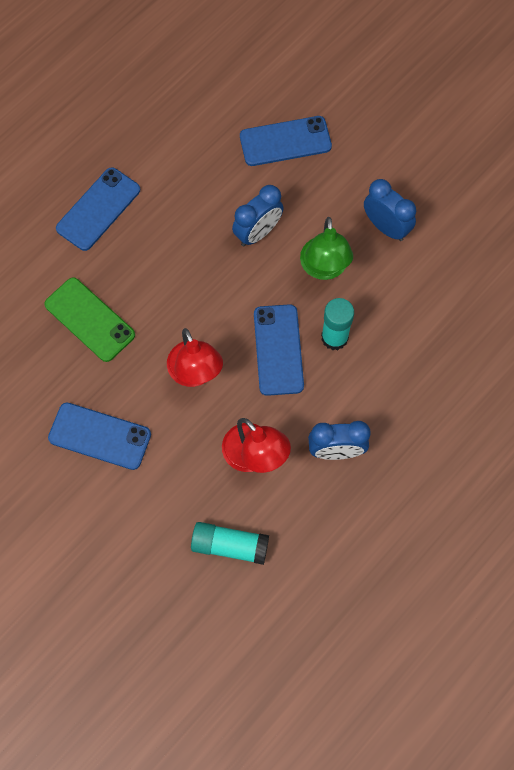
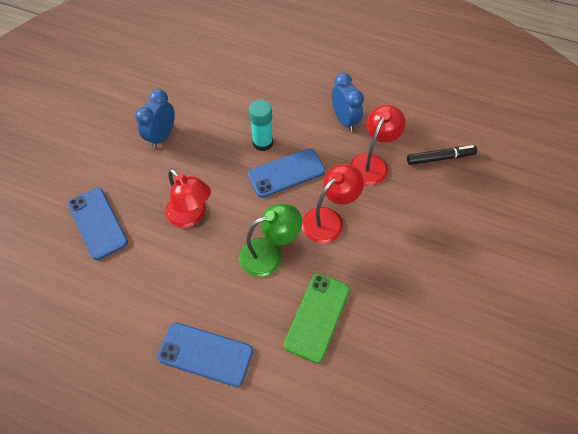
camera: 110 degrees left, 10 degrees down
blue phone [48,402,151,470] -> none
turquoise glue stick [191,522,269,565] -> black marker [407,145,477,165]
blue clock [232,185,284,246] -> red lamp [166,169,211,228]
green lamp [300,217,353,280] -> green lamp moved to [239,204,302,277]

